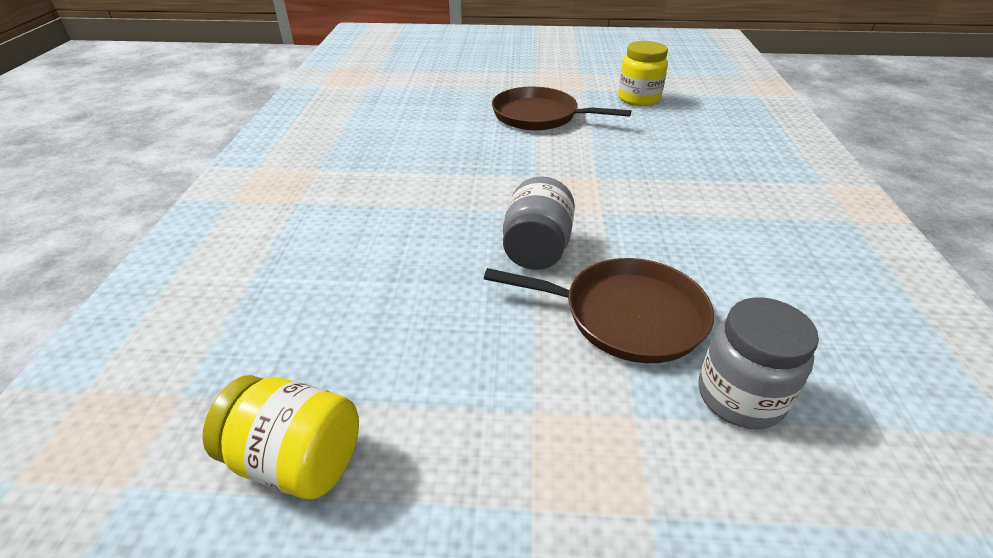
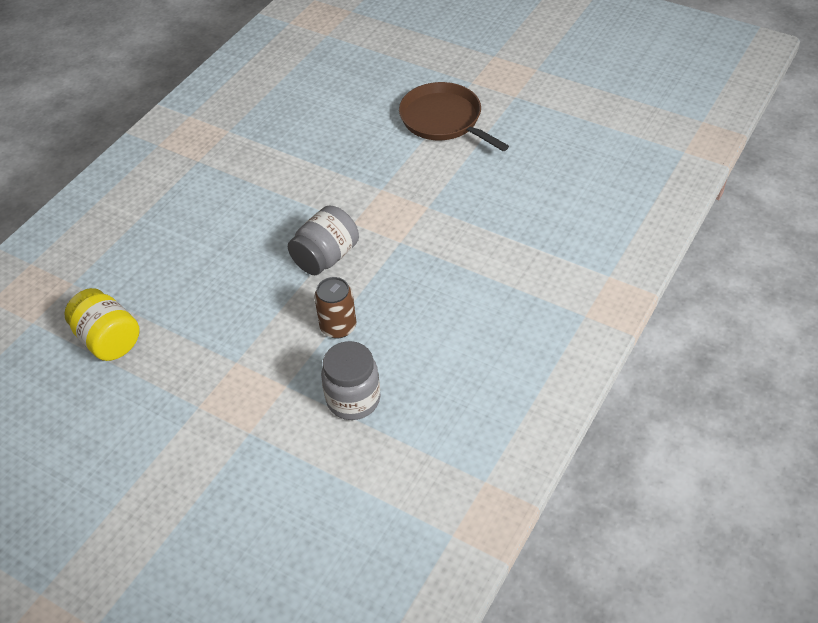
camera: 30 degrees right, 10 degrees up
brown pan [484,258,714,363] -> brown can [314,277,356,339]
yellow jar [618,41,668,106] -> none

